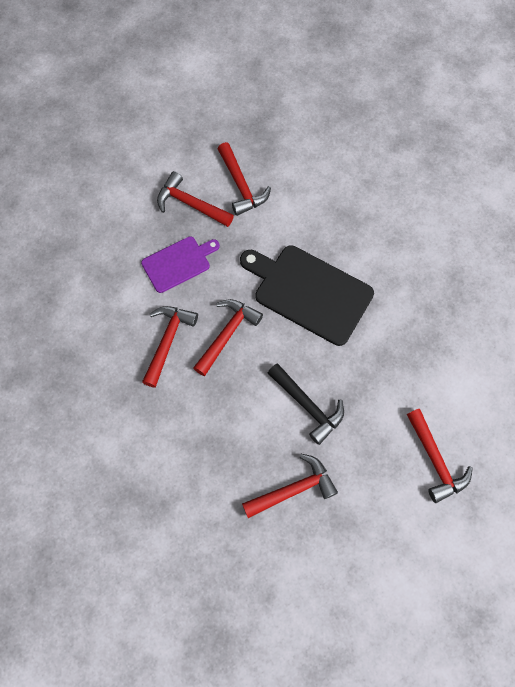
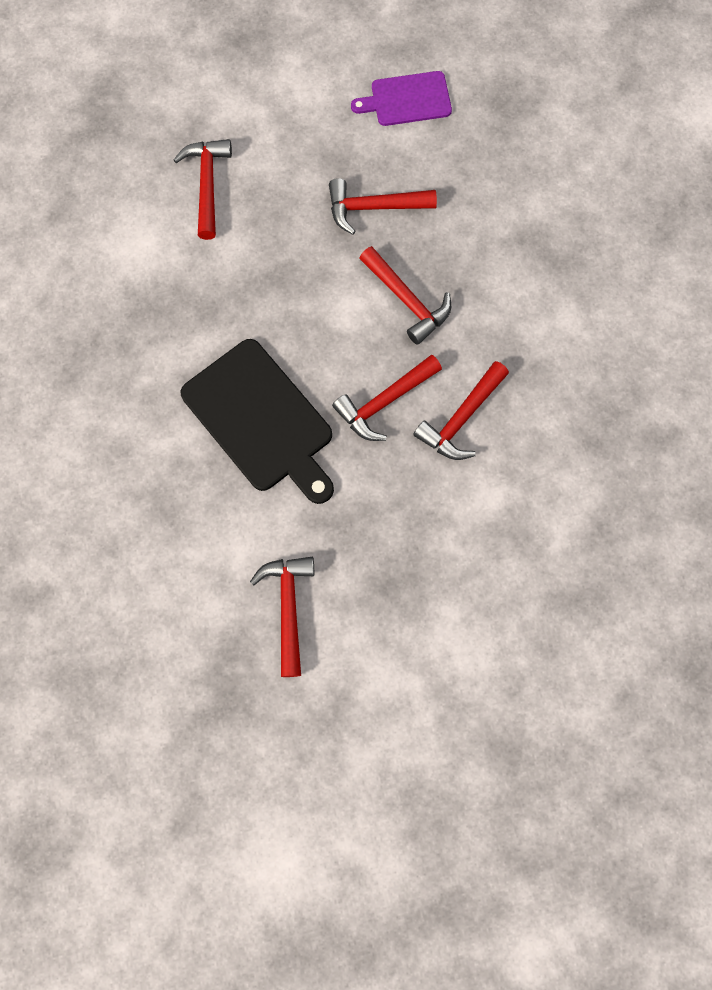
camera: 160 degrees left, 5 degrees up
purple cutting board [141,236,220,293] -> purple cutting board moved to [351,71,452,126]
red hammer [157,171,234,227] -> red hammer moved to [359,246,451,345]
black hammer [268,363,344,445] -> none

